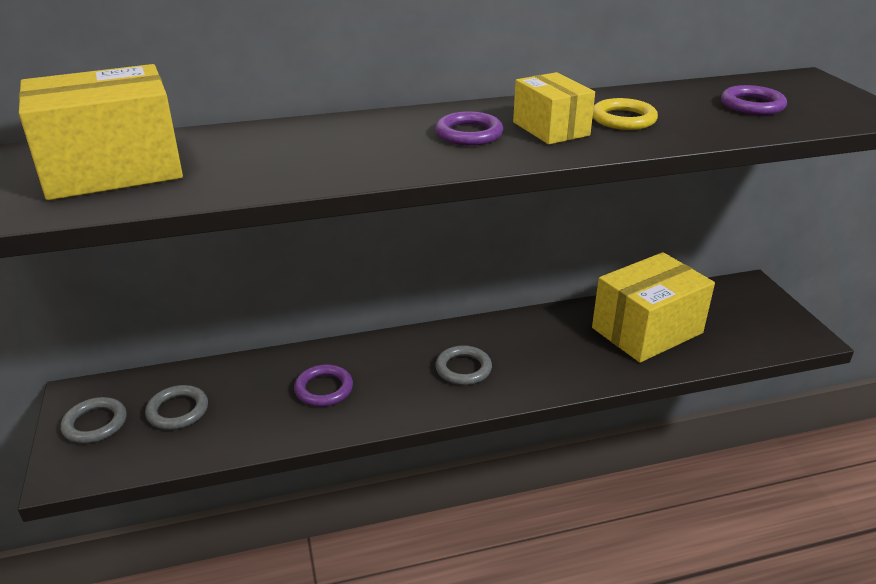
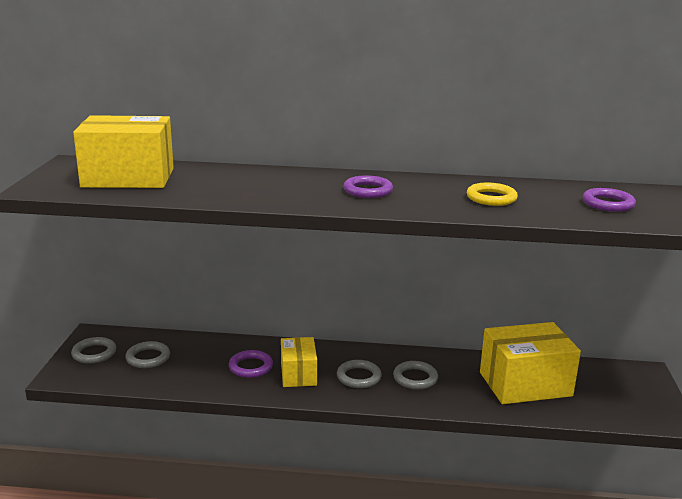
camera: 20 degrees right, 10 degrees down
yellow box [513,72,595,145] -> yellow box moved to [281,337,317,387]
none -> grey ring [393,361,438,389]

